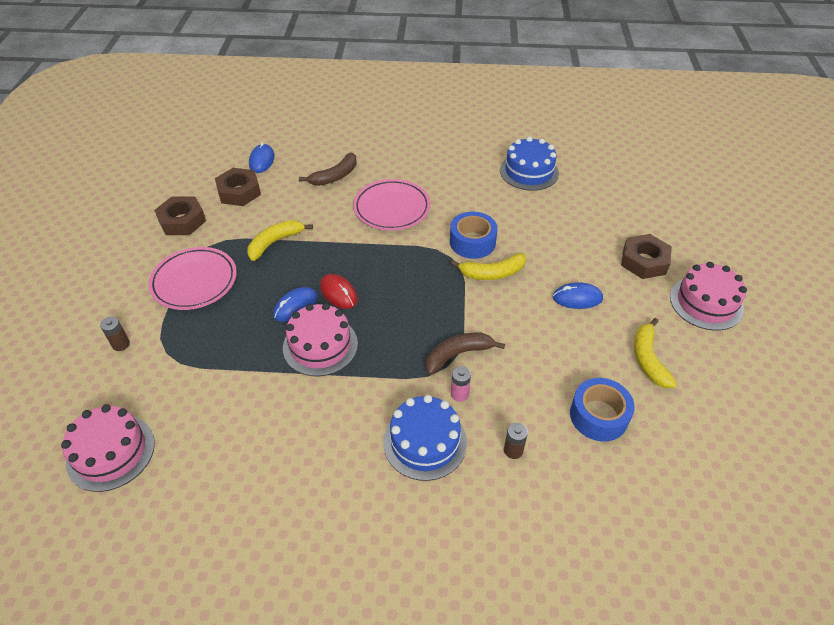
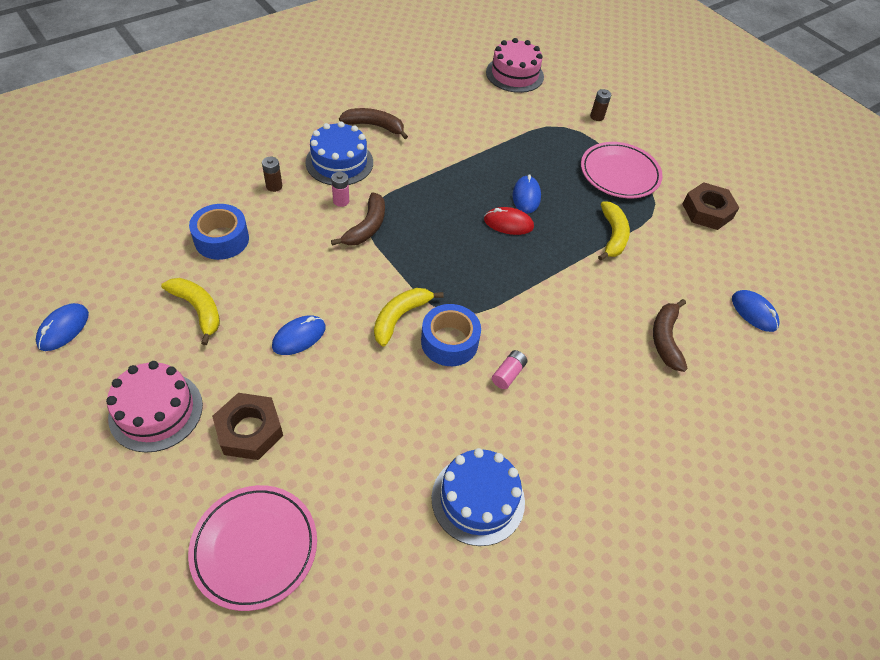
camera: 135 degrees right, 5 degrees up
brown nut [215,168,261,206] -> none
pink cake [283,303,358,376] -> none
pink plate [353,179,431,231] -> pink plate moved to [188,485,317,611]
none -> blue mouse [36,303,89,351]
none -> brown banana [339,108,408,139]
none -> pink battery [492,350,527,389]

